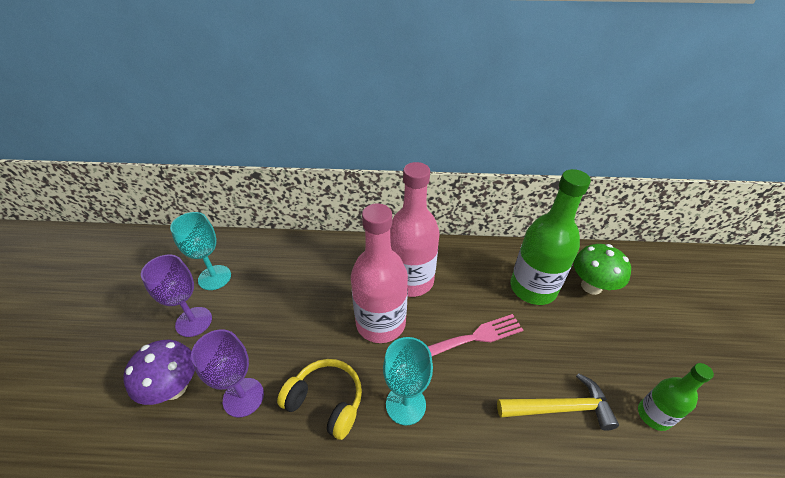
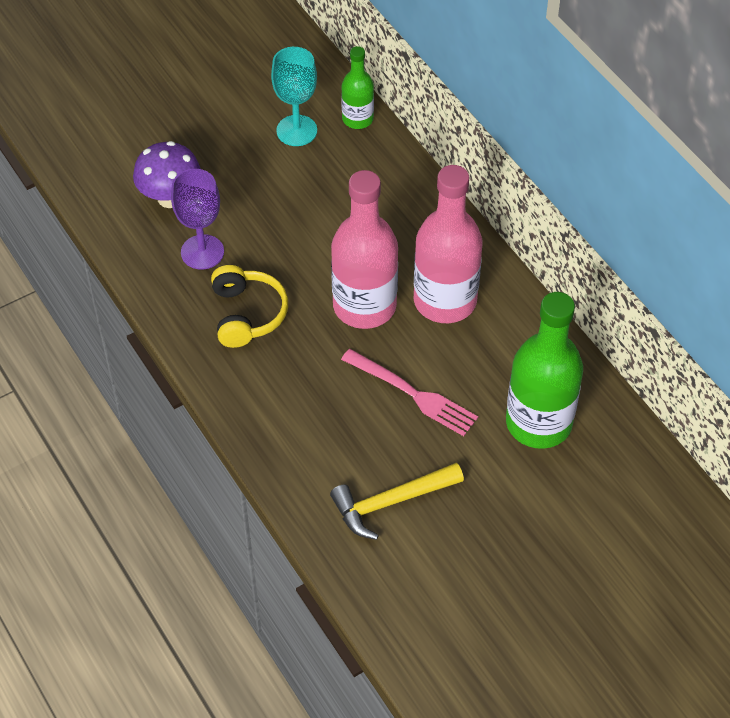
camera: 55 degrees right, 10 degrees up
purple goblet [141,255,212,337] -> none
turquoise goblet [383,337,433,425] -> none
yellow hammer [497,373,619,431] -> yellow hammer turned 105 degrees clockwise [330,462,464,540]
green mushroom [573,244,631,295] -> none
green bottle [638,363,714,431] -> green bottle moved to [341,46,374,129]

